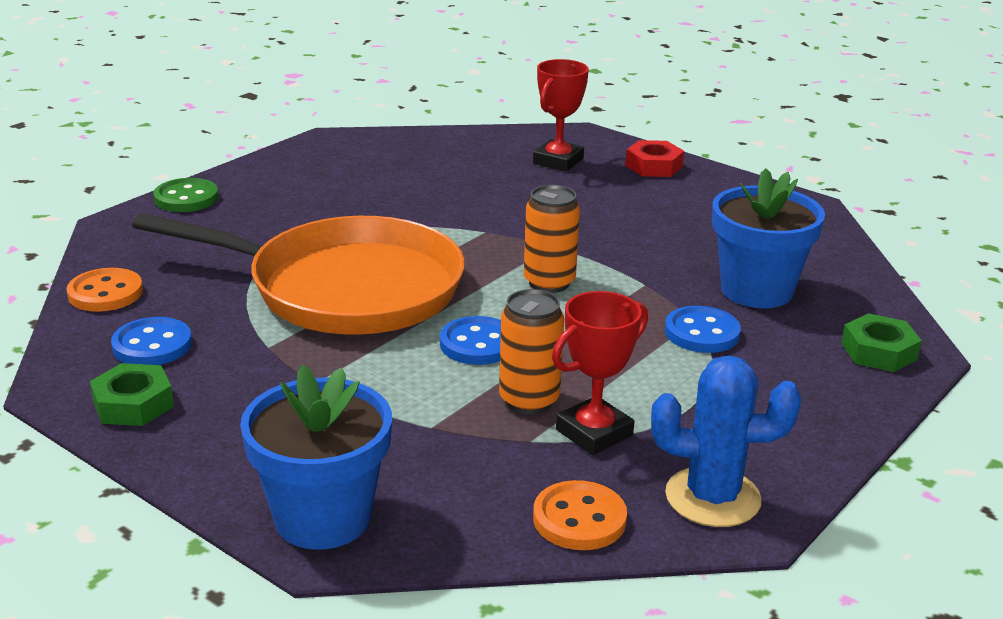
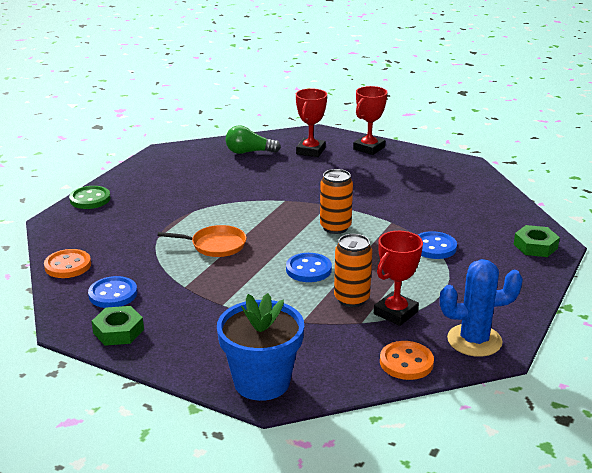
camera: 10 degrees left, 0 degrees up
orange pan [132,213,465,335] -> orange pan [157,225,246,257], size x0.42
red nut [625,140,684,177] -> red trophy [353,86,387,155]
blue flower pot [712,168,825,308] -> none
none -> green light bulb [226,125,281,154]

